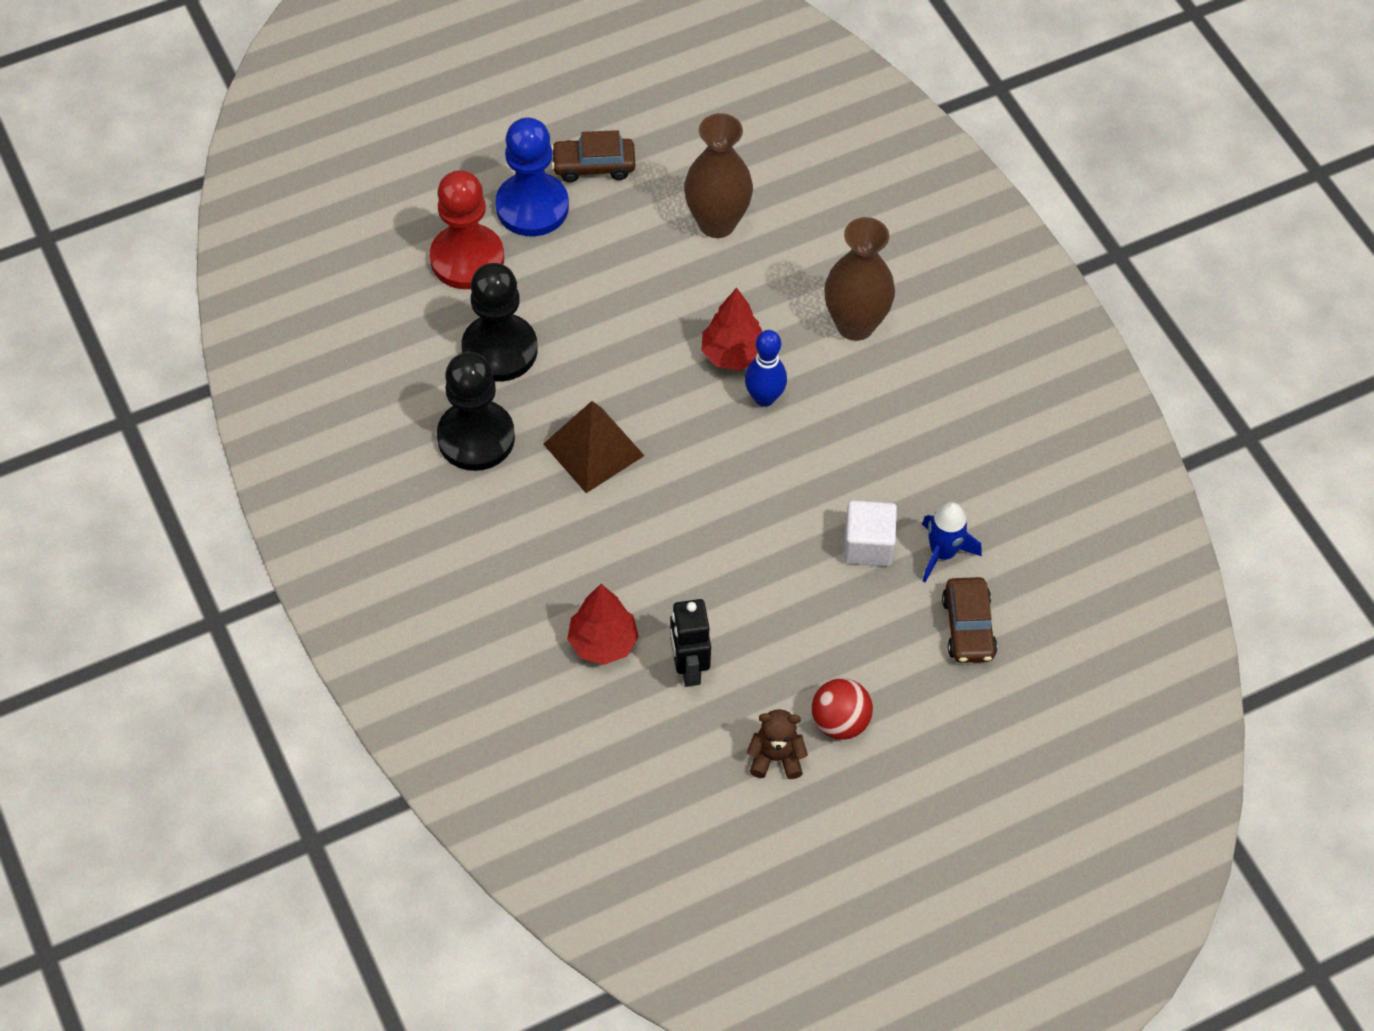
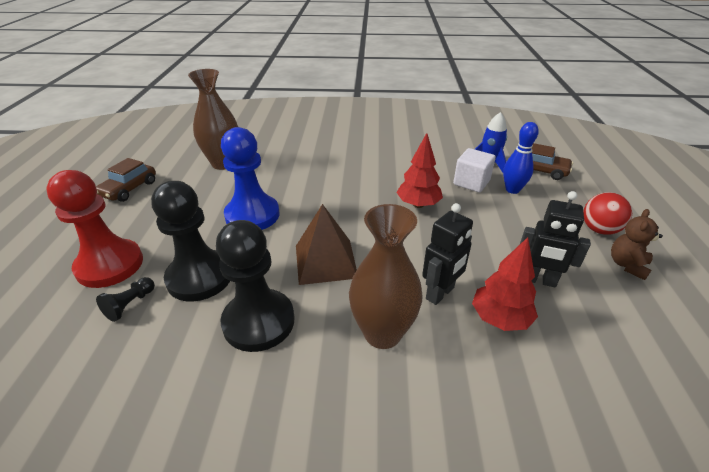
camera: 60 degrees left, 20 degrees down
blue pawn [495,117,569,236] -> blue pawn moved to [221,127,280,230]
red tree [702,288,762,371] -> red tree moved to [396,133,443,208]
blue bowling pin [745,330,787,407] -> blue bowling pin moved to [503,122,539,194]
brown vase [824,217,895,341] -> brown vase moved to [349,204,423,349]
none -> black pawn [96,277,155,322]
none -> black robot [422,203,473,305]

